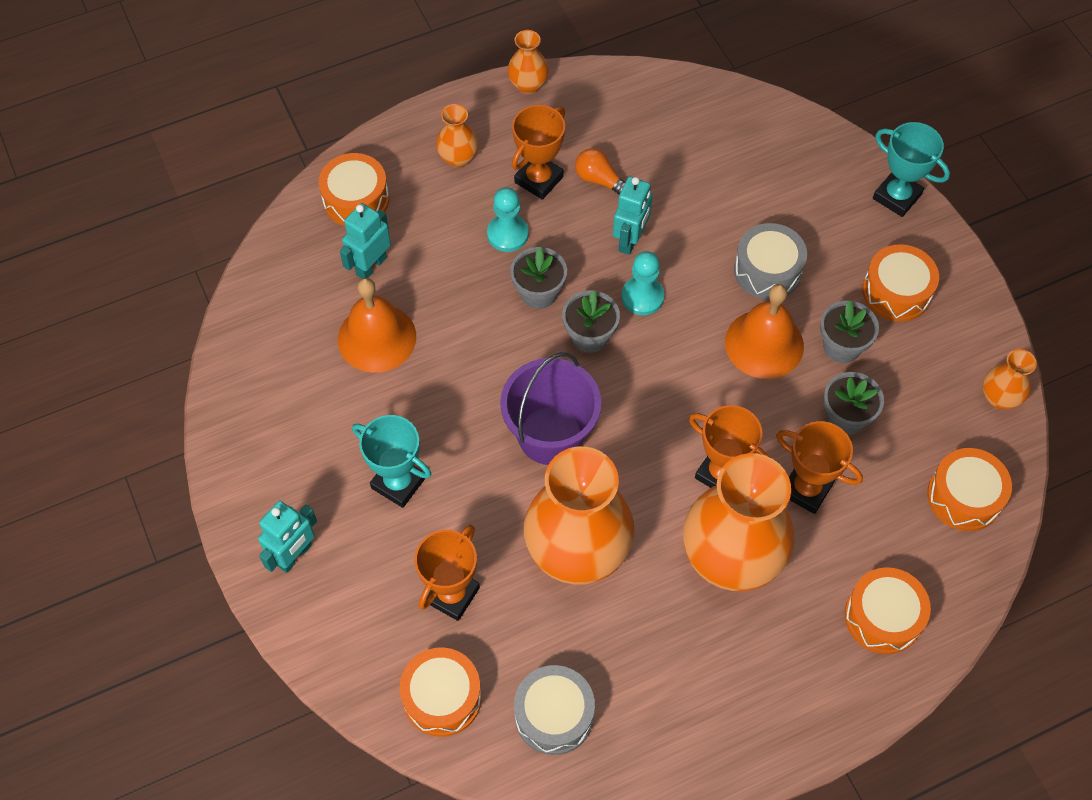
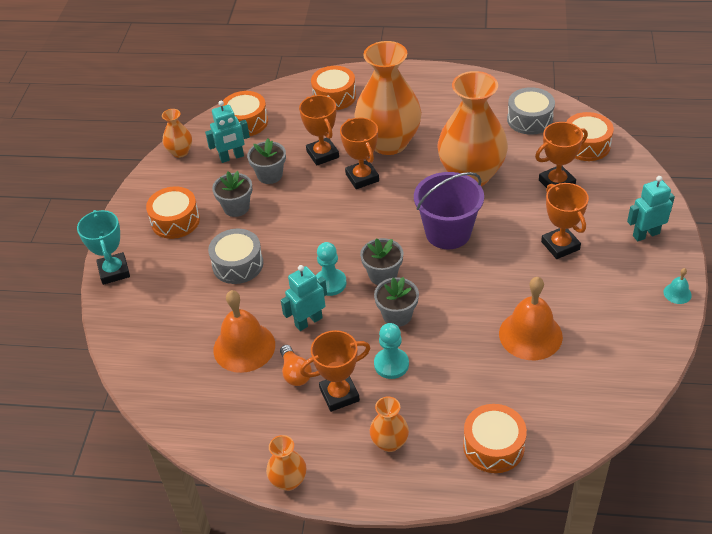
camera: 145 degrees left, 15 degrees down
turquoise robot [340,203,391,279] -> turquoise robot moved to [205,101,250,163]
turquoise trophy [352,415,431,508] -> orange trophy [541,183,589,259]
orange bell [725,284,804,379] -> orange bell moved to [213,290,275,373]
none -> turquoise bell [663,268,692,304]

